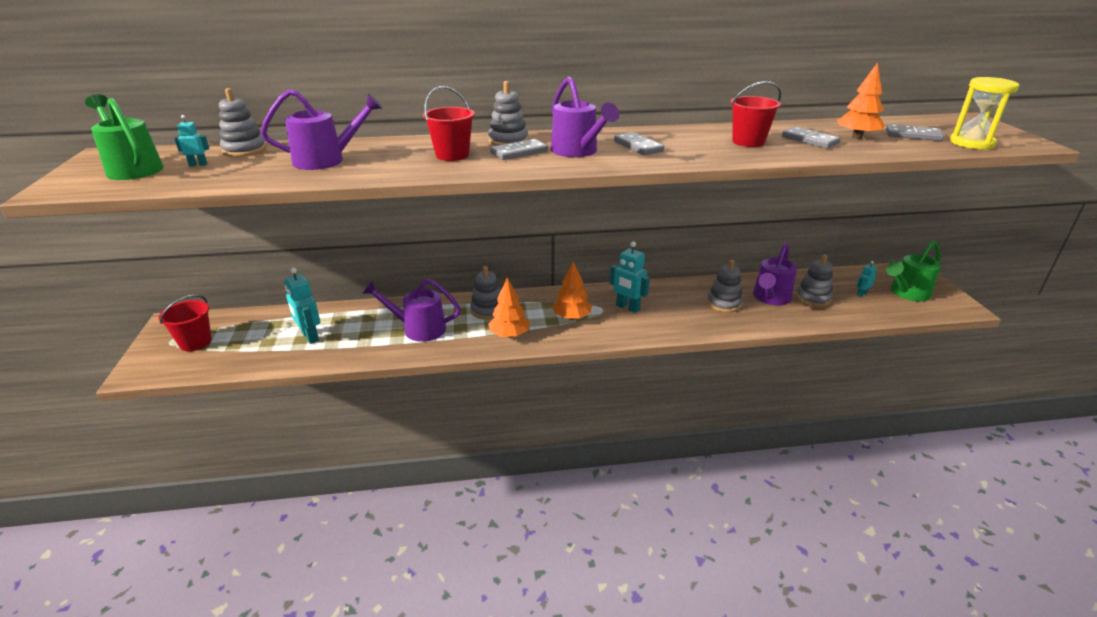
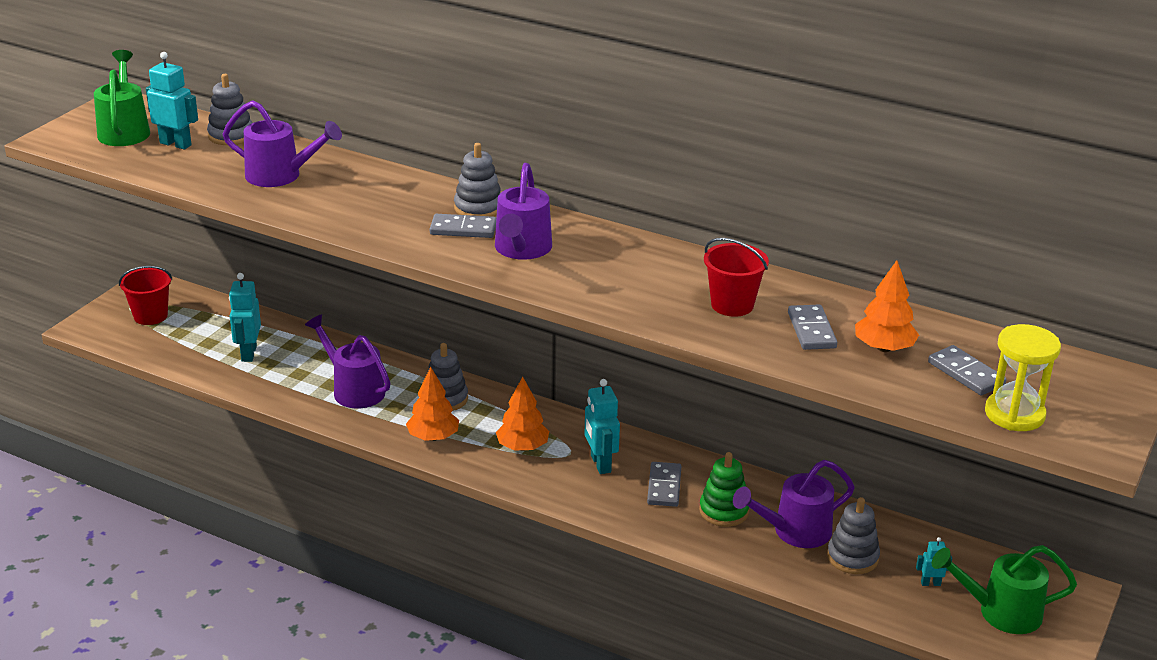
camera: 35 degrees right, 0 degrees up
turquoise robot [174,115,209,166] -> turquoise robot [146,52,198,150], size x1.88
red bucket [423,86,475,161] -> none
grey domino [614,132,664,155] -> grey domino moved to [647,462,681,507]
grey stacking toy [707,259,743,312] -> green stacking toy [699,452,749,527]

